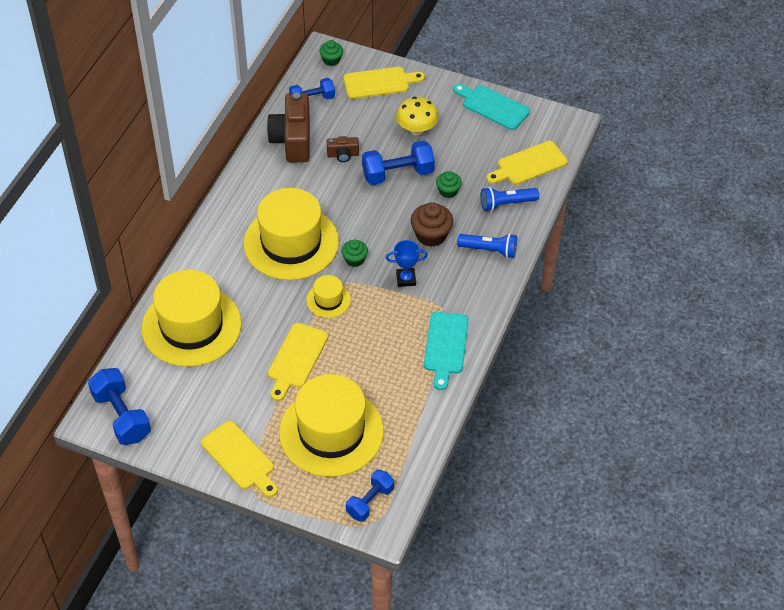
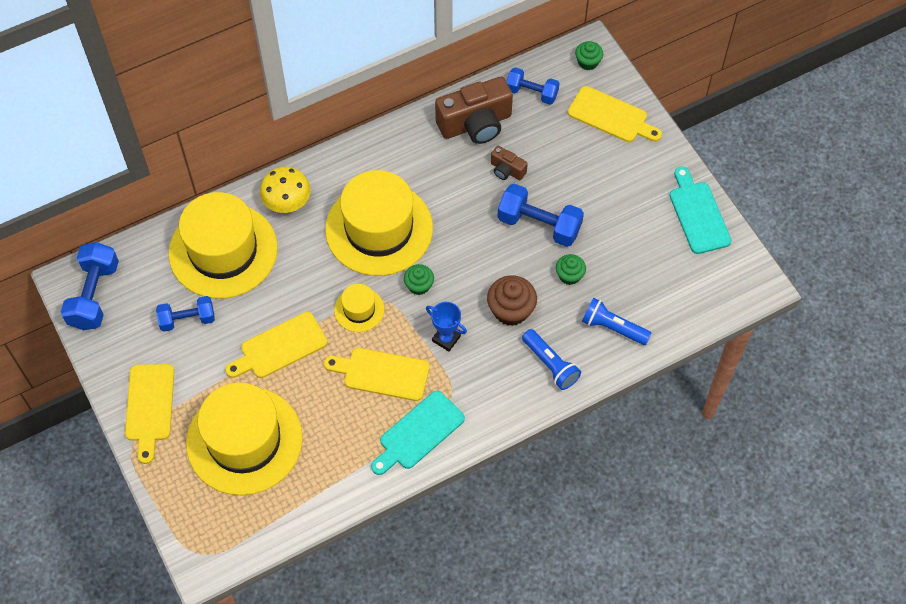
camera: 40 degrees right, 10 degrees up
brown camera [267,93,310,163] -> brown camera turned 150 degrees counterclockwise [435,77,513,144]
blue dumbbell [346,470,394,522] -> blue dumbbell moved to [156,296,215,332]
yellow mushroom [396,97,438,135] -> yellow mushroom moved to [260,167,311,213]
yellow cutting board [487,141,568,185] -> yellow cutting board moved to [324,348,430,401]

